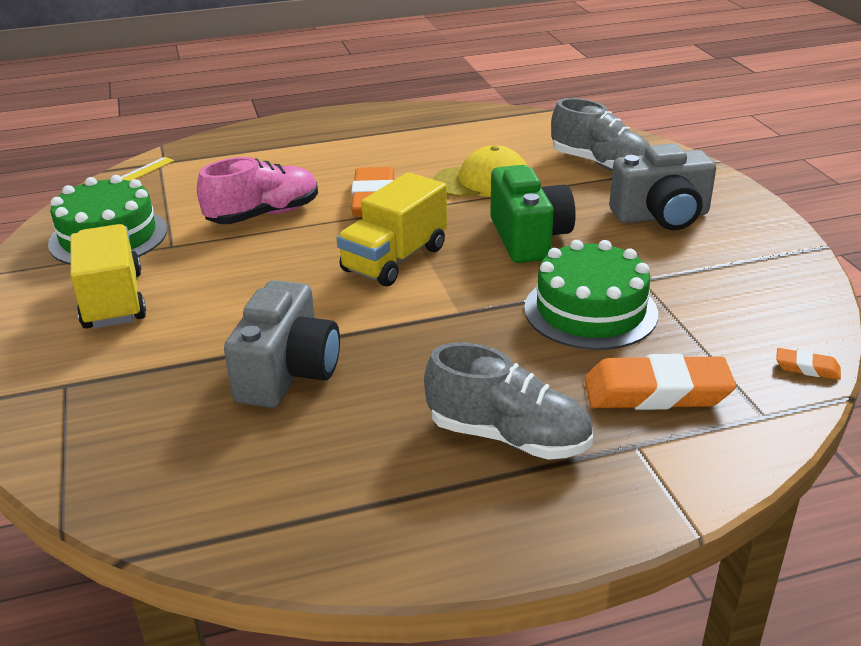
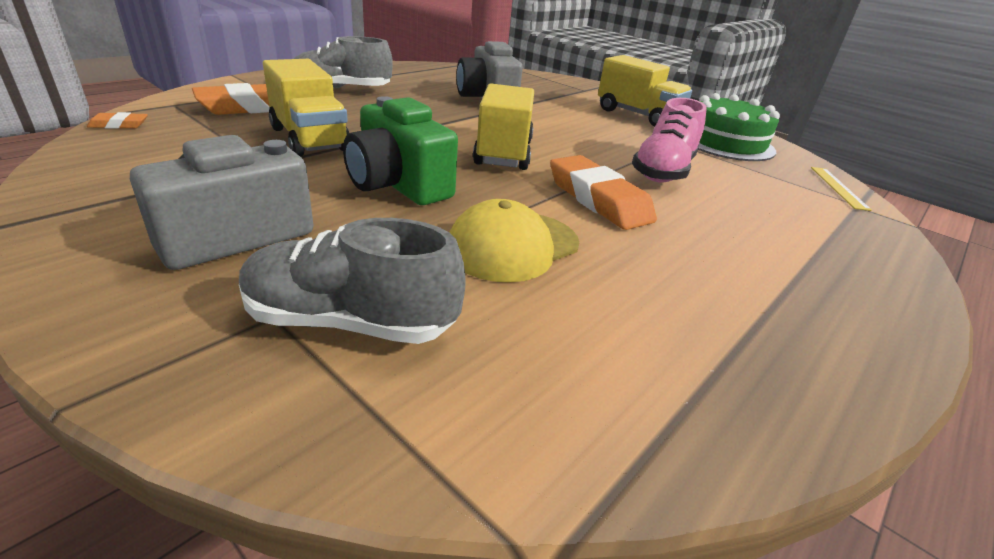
camera: 145 degrees right, 0 degrees up
green cake [524,240,658,350] -> yellow truck [263,59,349,157]

